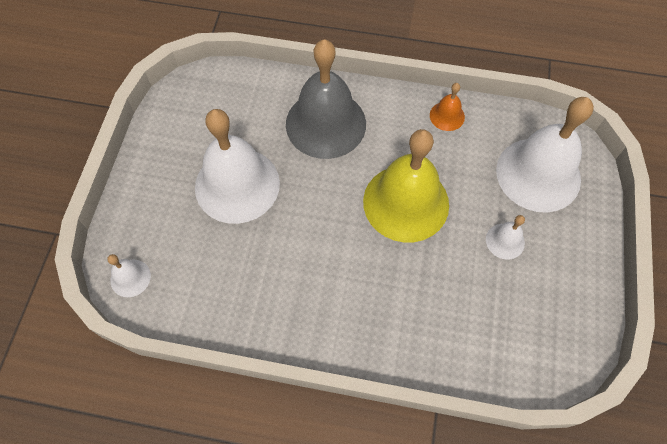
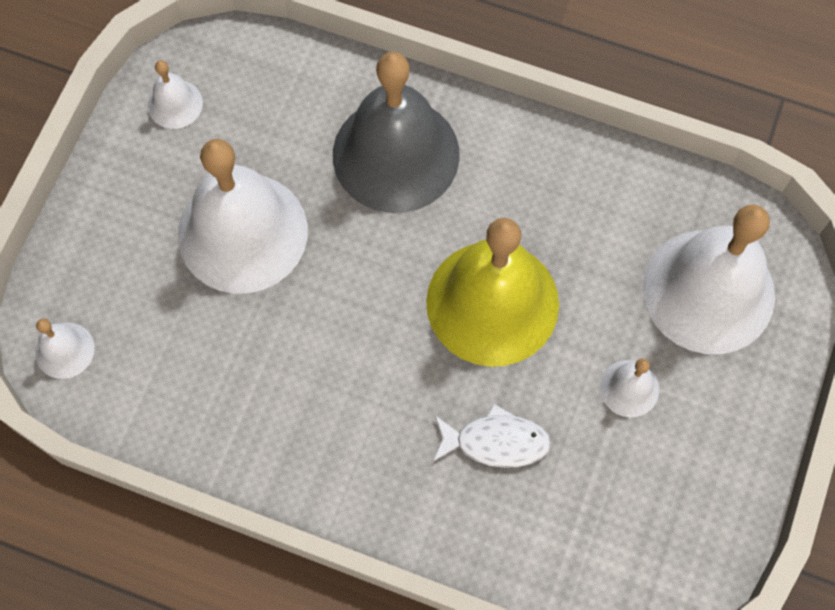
camera: 10 degrees right, 5 degrees up
orange bell [430,83,465,131] -> none
none -> white bell [148,60,203,129]
none -> white fish [433,403,551,468]

